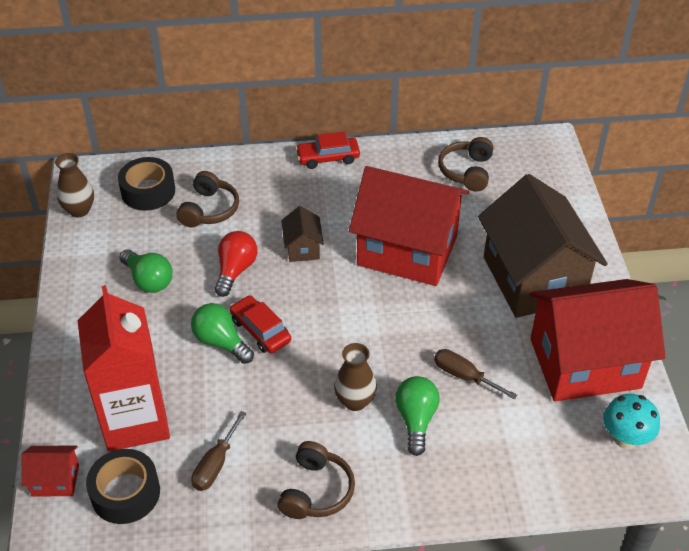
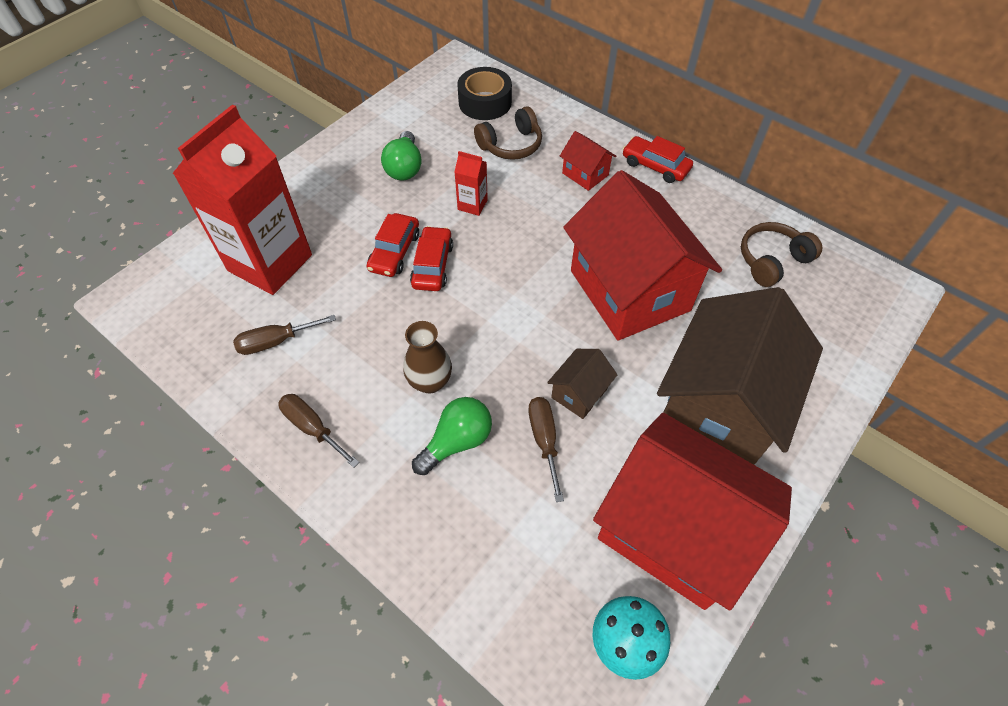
camera: 45 degrees right, 10 degrees up
red house [21,446,79,496] -> red house moved to [560,131,616,191]
brown vase [55,153,94,217] -> none
black tape [86,449,160,524] -> none
green light bulb [191,303,254,364] -> red car [367,213,419,277]
red light bulb [215,231,257,297] -> red carton [455,151,488,216]
brown headphones [278,441,355,519] -> brown screwdriver [278,394,359,468]
brown house [281,206,324,262] -> brown house moved to [547,349,617,419]

